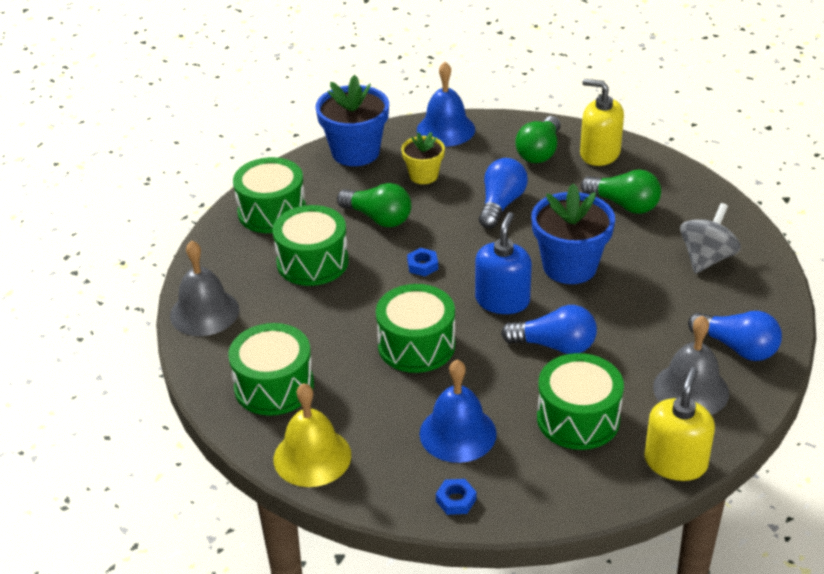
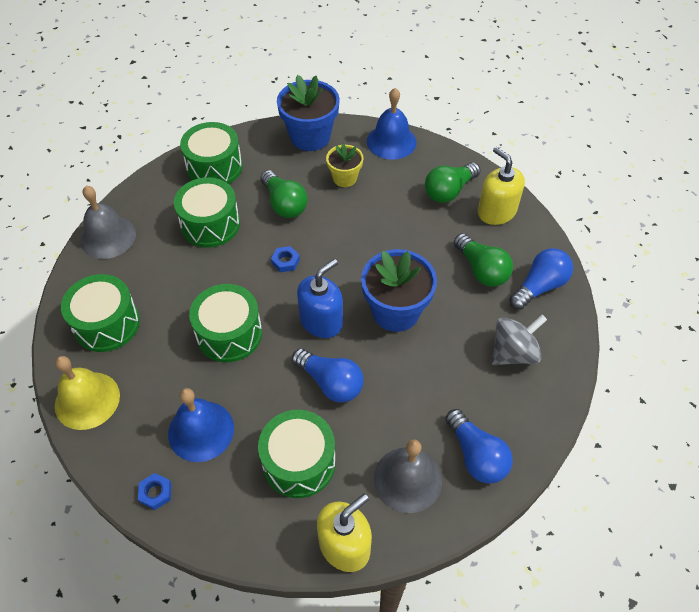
camera: 25 degrees right, 15 degrees up
blue light bulb [479,158,528,228] -> blue light bulb moved to [509,248,573,310]

